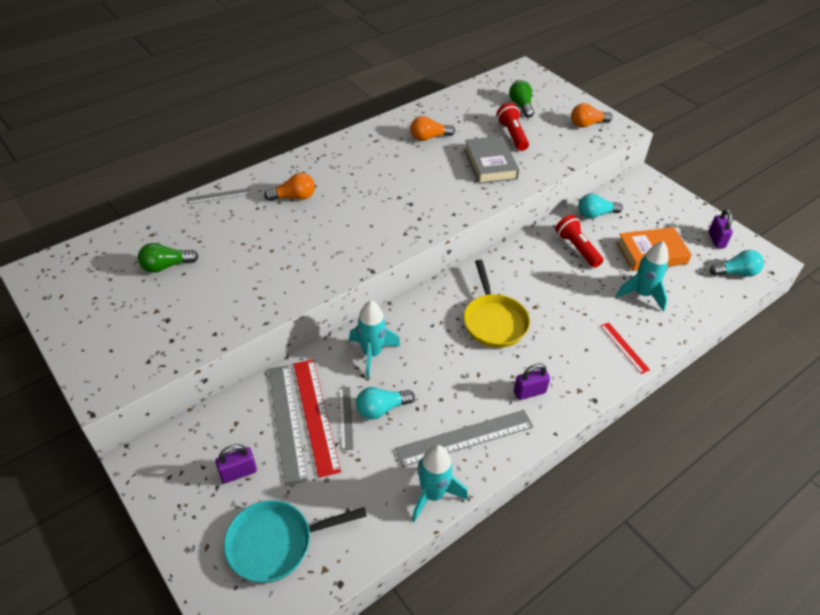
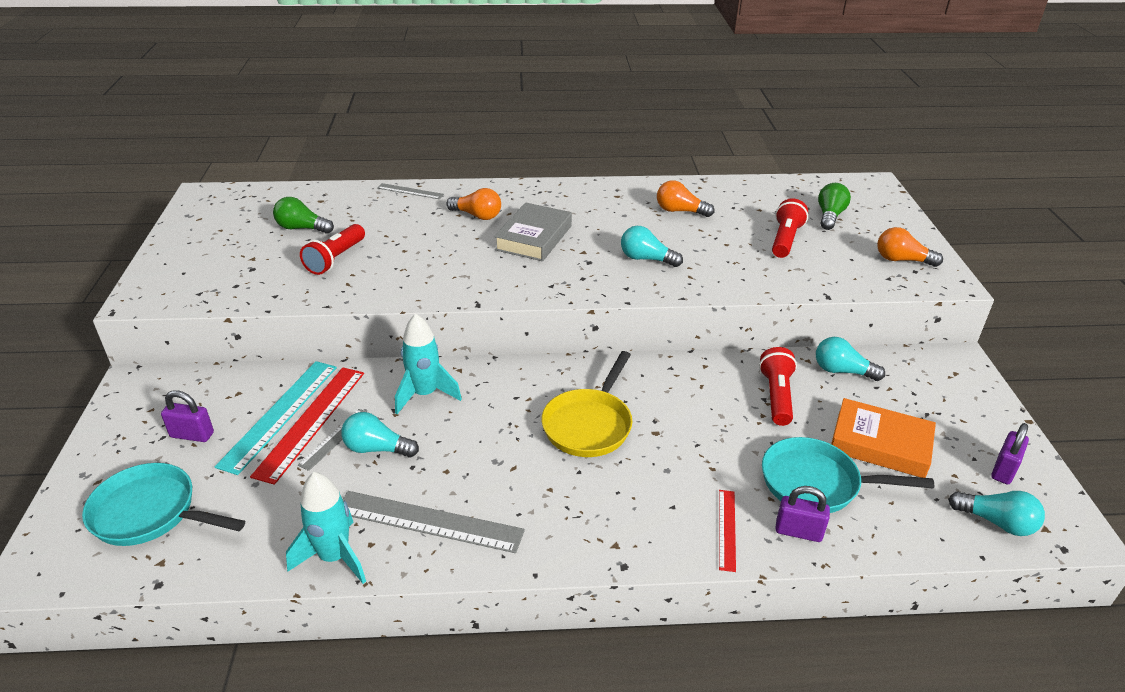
camera: 35 degrees right, 10 degrees down
grey ruler [268,365,308,486] -> turquoise ruler [215,361,337,475]
grey book [464,136,519,184] -> grey book moved to [494,203,572,261]
purple padlock [514,363,550,400] -> purple padlock moved to [775,486,830,542]
turquoise rocket [616,241,669,312] -> turquoise pan [762,437,934,513]
none -> red flashlight [300,224,365,275]
none -> turquoise light bulb [621,226,683,267]

